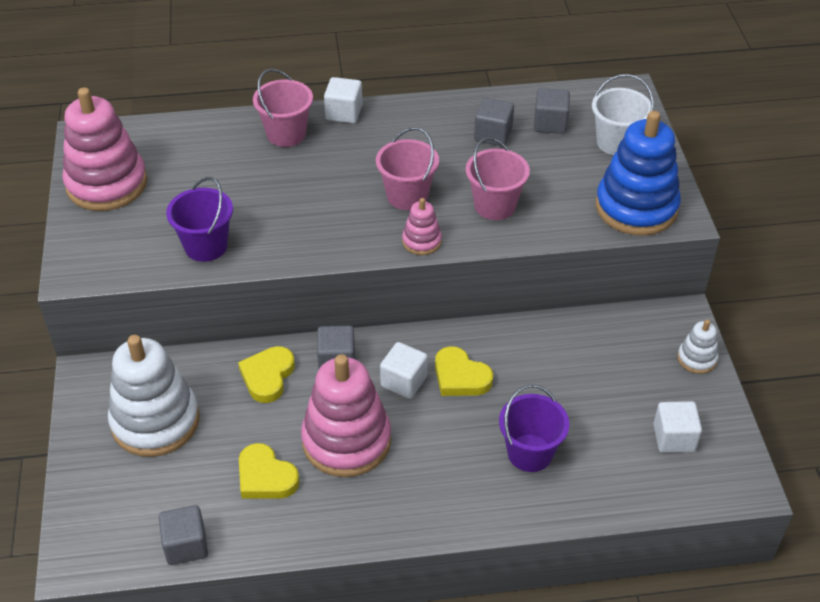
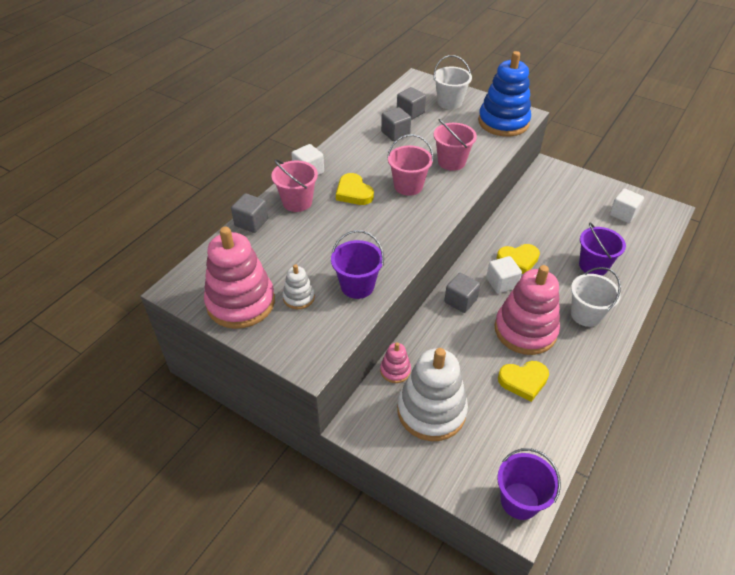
camera: 50 degrees left, 0 degrees up
grey cube [159,505,208,565] -> grey cube moved to [231,193,268,233]
yellow heart [238,346,295,403] -> yellow heart moved to [336,173,374,205]
pink stacking toy [402,198,442,255] -> pink stacking toy moved to [380,342,411,383]
white stacking toy [677,320,719,374] -> white stacking toy moved to [283,264,315,309]
none -> purple bucket [497,448,561,520]
none -> white bucket [571,267,621,327]

